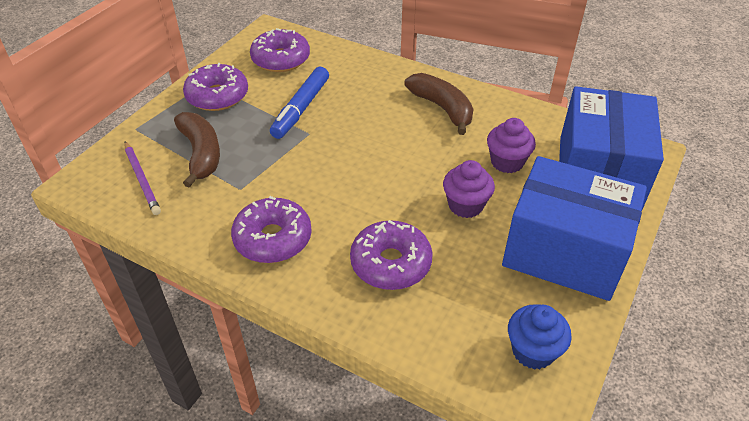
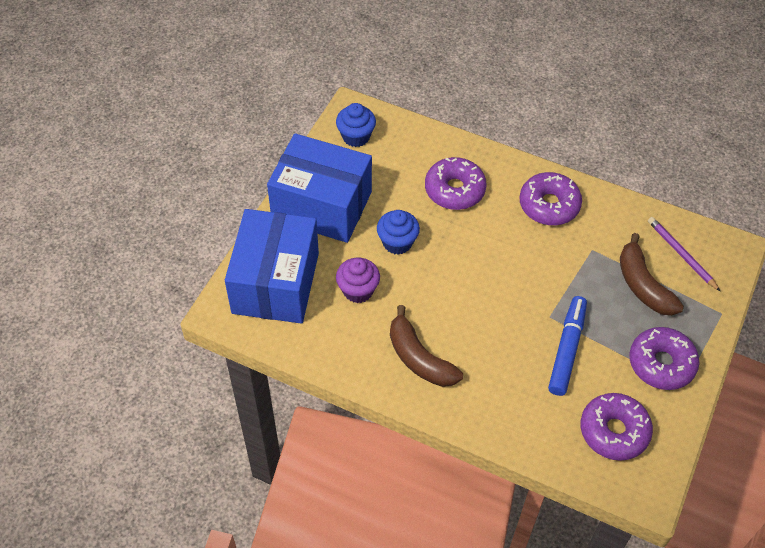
camera: 175 degrees right, 10 degrees up
purple cupcake [443,160,495,218] -> blue cupcake [377,210,420,255]

